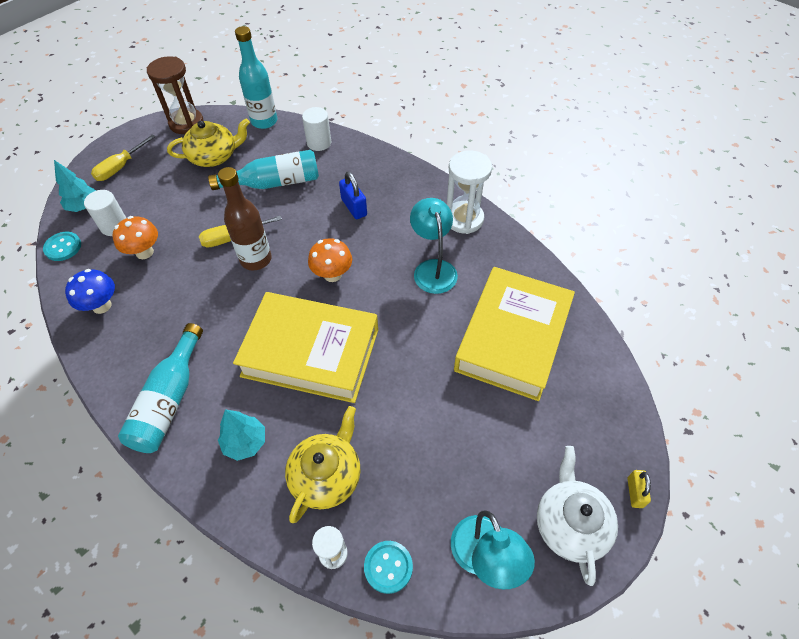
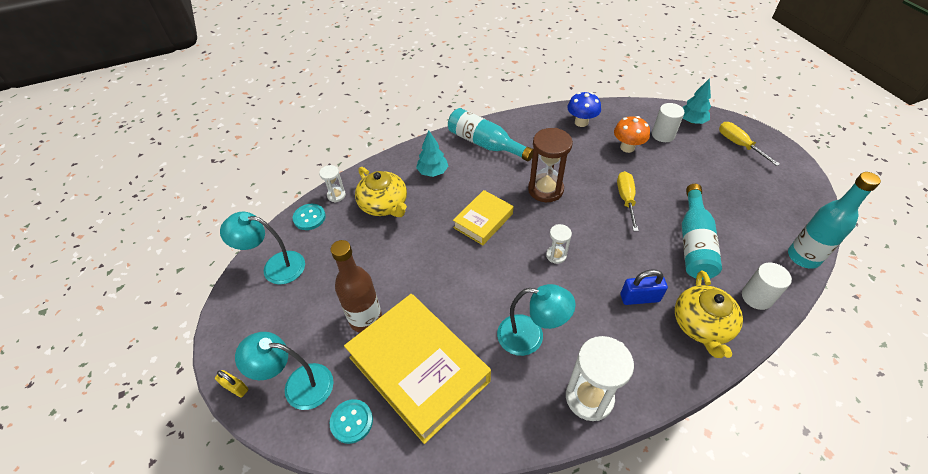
camera: 115 degrees right, 5 degrees down
turquoise button [43,232,81,261] -> turquoise button moved to [330,399,373,444]
brown hourglass [146,56,203,134] -> brown hourglass moved to [528,128,573,202]
yellow teapot [167,118,250,167] -> yellow teapot moved to [675,270,743,358]
brown bottle [218,167,272,270] -> brown bottle moved to [331,240,382,333]
yellow book [233,292,378,403] -> yellow book [453,190,513,245], size x0.53
orange mushroom [308,238,352,282] -> white hourglass [546,224,572,264]
white teapot [537,446,618,586] -> none
none -> turquoise lamp [235,332,334,410]

